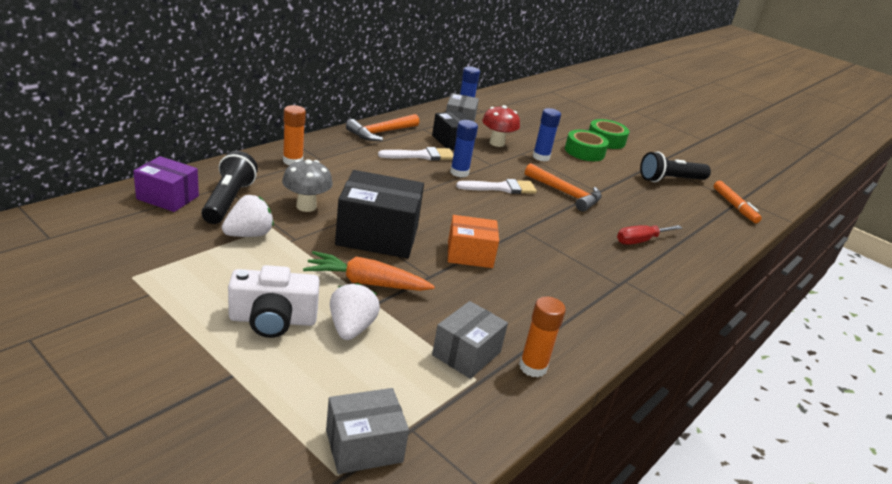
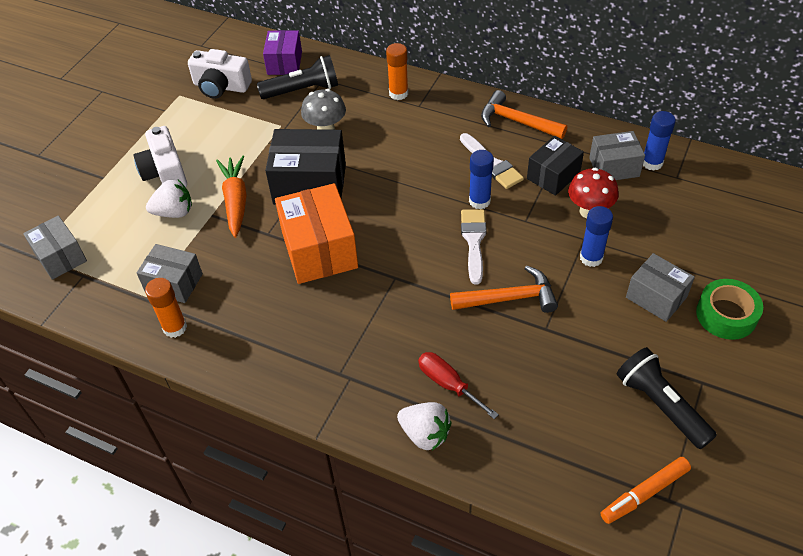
camera: 80 degrees right, 20 degrees up
white strawberry [222,195,274,237] -> white strawberry moved to [397,402,451,451]
black box [335,170,424,258] -> black box turned 75 degrees counterclockwise [265,129,346,205]
orange box [448,215,499,268] -> orange box [275,183,358,284], size x1.62
white brush [456,179,537,194] -> white brush turned 150 degrees counterclockwise [461,209,487,284]
orange hammer [525,163,602,212] -> orange hammer turned 120 degrees counterclockwise [450,265,558,313]
green tape [565,130,609,161] -> grey box [626,253,695,322]
none -> white camera [188,49,252,99]

